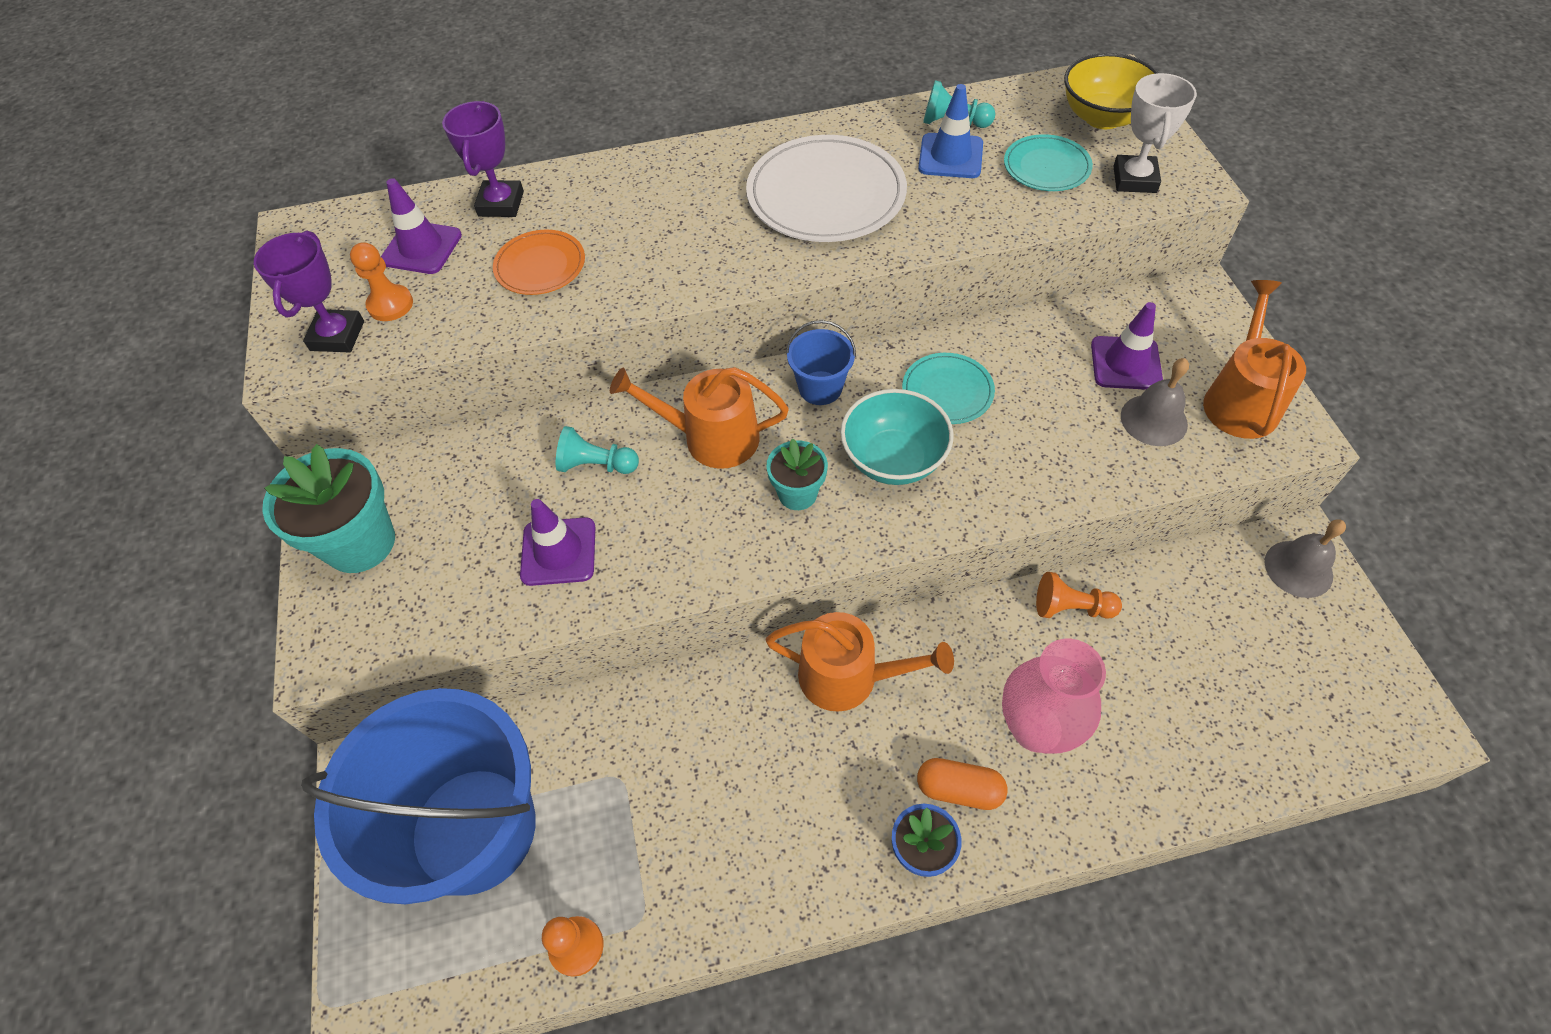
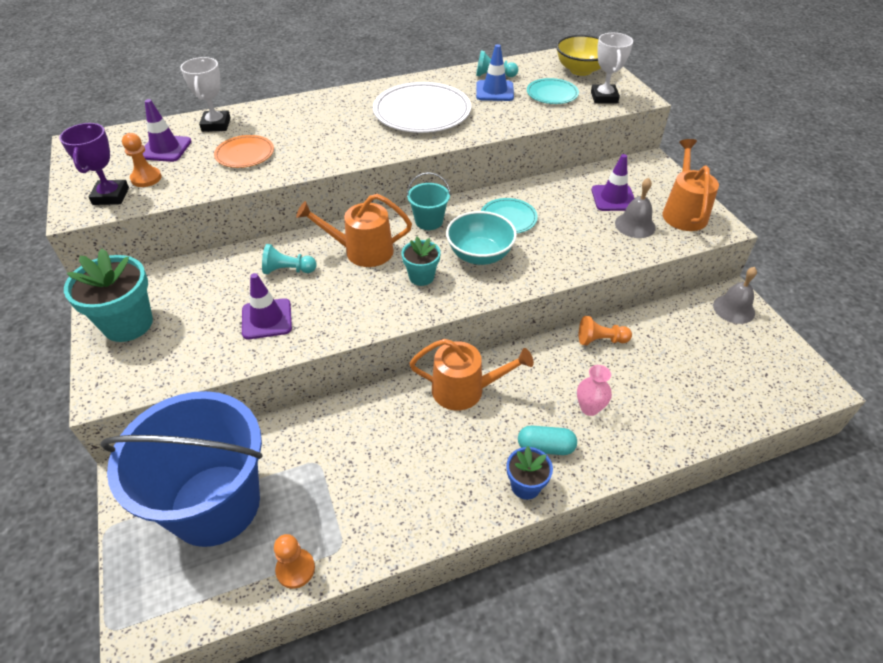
camera: 10 degrees left, 10 degrees down
purple trophy [442,101,524,217] -> white trophy [180,57,231,132]
blue bucket [786,320,856,405] -> turquoise bucket [407,172,451,230]
orange capsule [917,758,1008,810] -> turquoise capsule [518,426,577,455]
pink vase [1002,639,1106,754] -> pink vase [577,365,612,416], size x0.56

